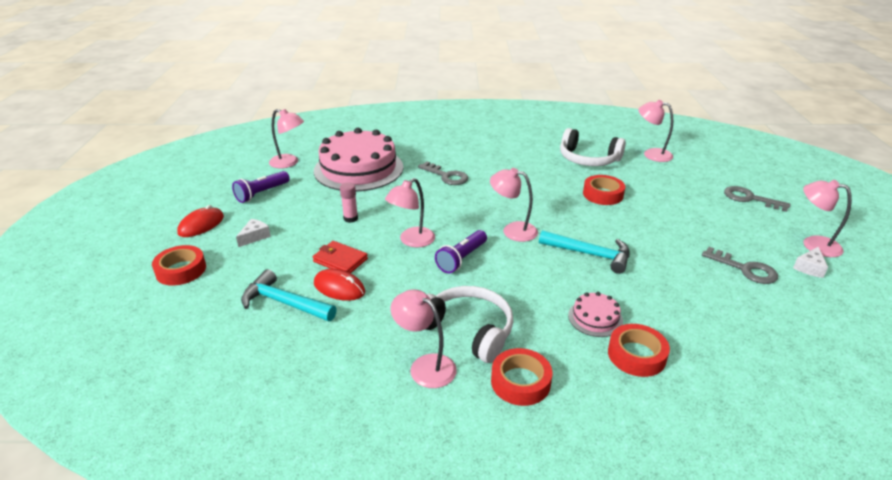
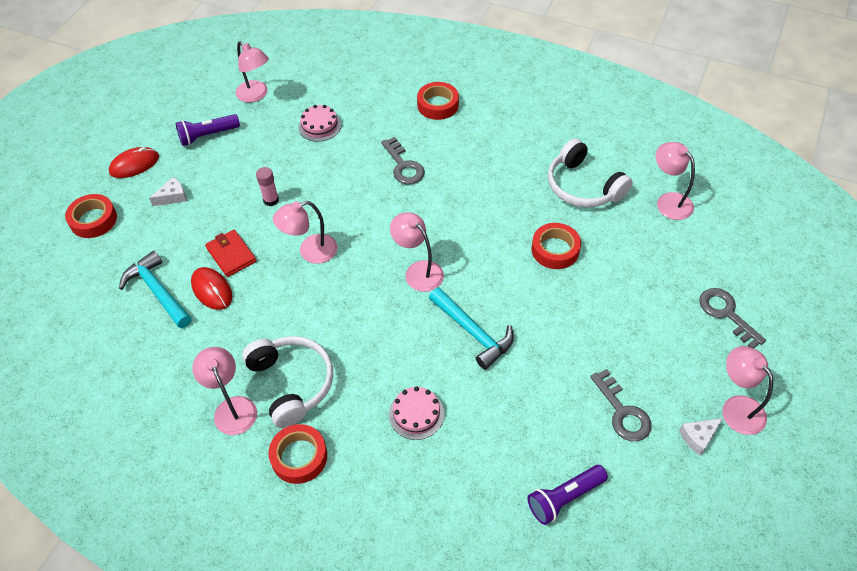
camera: 25 degrees right, 20 degrees up
pink cake [314,128,403,191] -> pink cake [298,105,341,142], size x0.42
purple flashlight [435,230,487,273] -> purple flashlight moved to [528,465,608,525]
red tape [608,324,670,377] -> red tape moved to [417,82,459,120]

